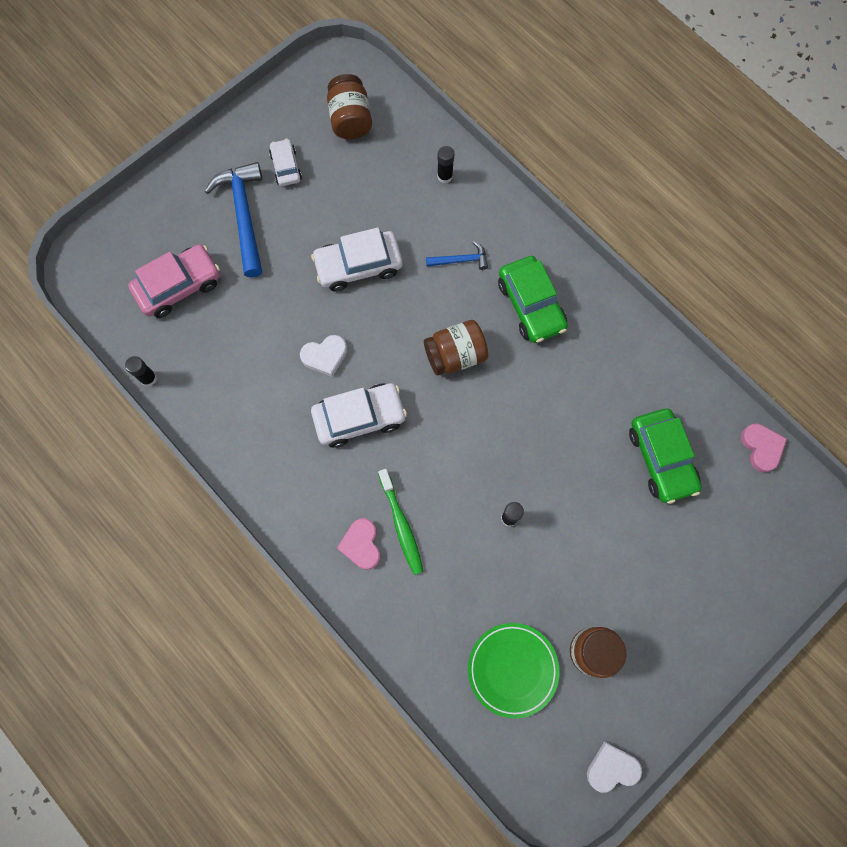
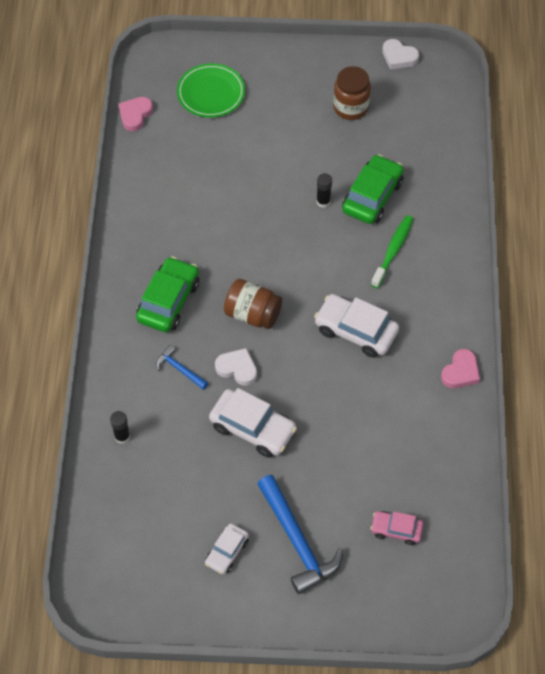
camera: 135 degrees left, 15 degrees down
black glue stick [125,356,157,386] -> none
pink car [128,244,220,318] -> pink car [370,511,424,545], size x0.58
blue hammer [205,162,262,277] -> blue hammer turned 60 degrees counterclockwise [257,475,344,594]
white heart [300,335,347,377] -> white heart moved to [215,348,257,386]
brown jar [327,74,372,140] -> none
pink heart [337,518,380,570] -> pink heart moved to [441,349,480,388]
green plate [468,623,560,719] -> green plate moved to [177,63,245,118]
green car [629,409,702,504] -> green car moved to [342,154,404,224]

